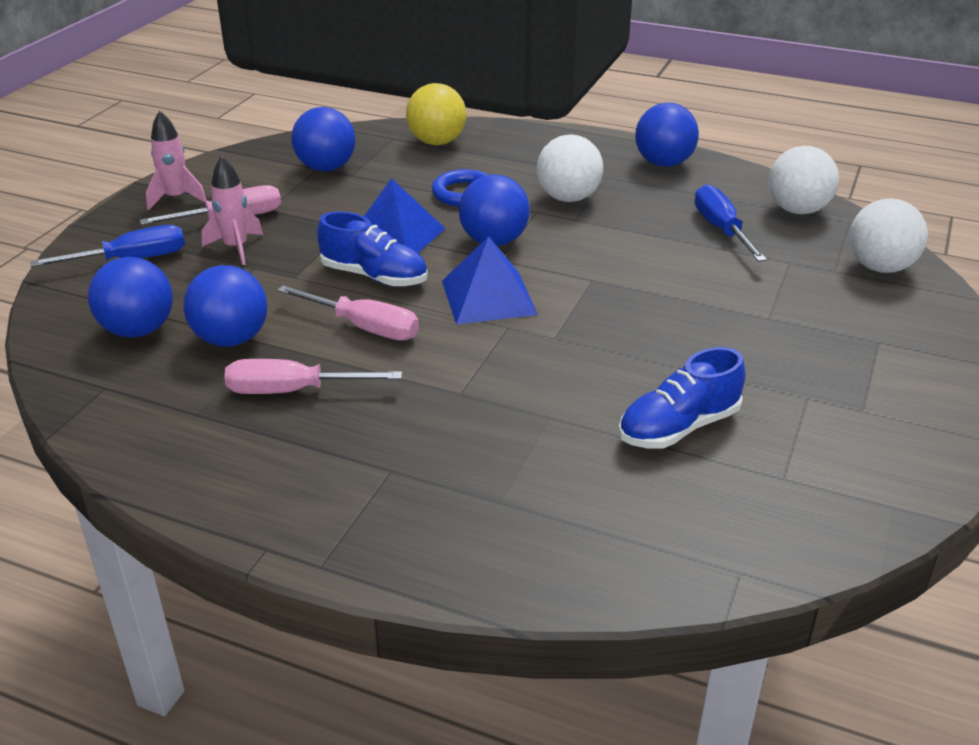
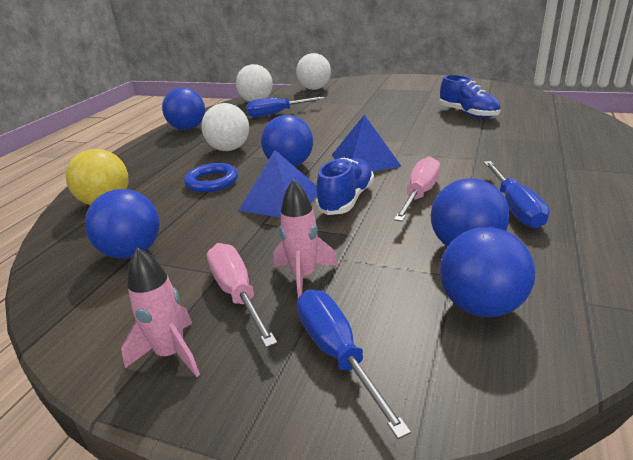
camera: 90 degrees left, 5 degrees down
pink screwdriver [224,359,402,394] -> blue screwdriver [484,161,550,228]

